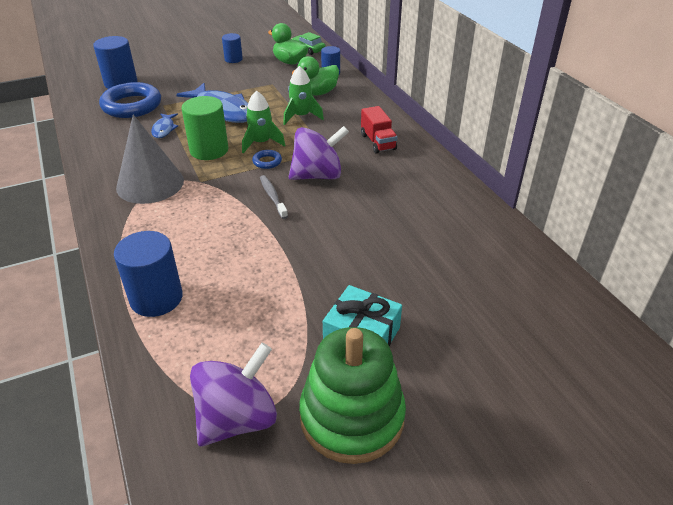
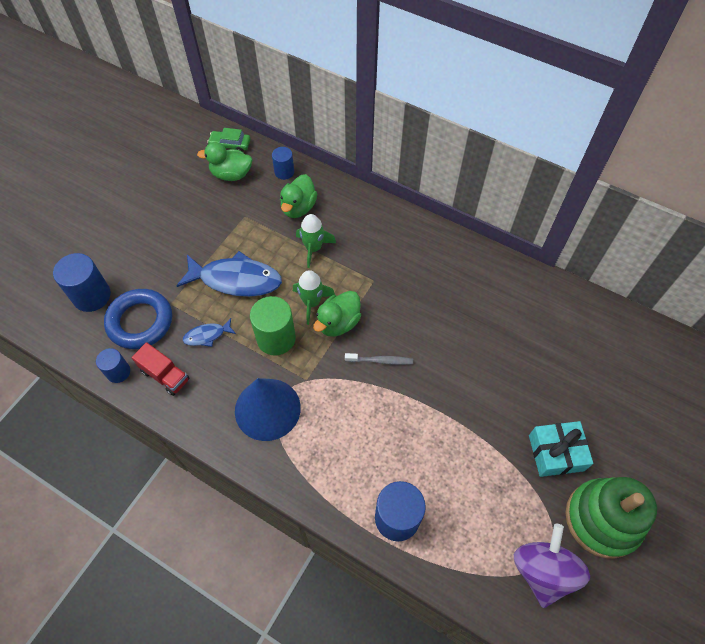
camera: 35 degrees left, 20 degrees up
grey cone [116,115,184,204] -> blue cone [235,378,301,441]
blue fish [151,113,178,138] -> blue fish turned 105 degrees clockwise [183,318,236,347]
blue cylinder [222,33,243,63] -> blue cylinder moved to [96,348,130,383]
blue ring [252,150,282,169] -> green duck [313,291,361,337]
grey toothbrush [260,175,288,219] -> grey toothbrush turned 150 degrees clockwise [345,353,413,365]
purple spinning top [289,126,349,180] -> none
red truck [361,106,397,153] -> red truck moved to [132,342,189,396]

